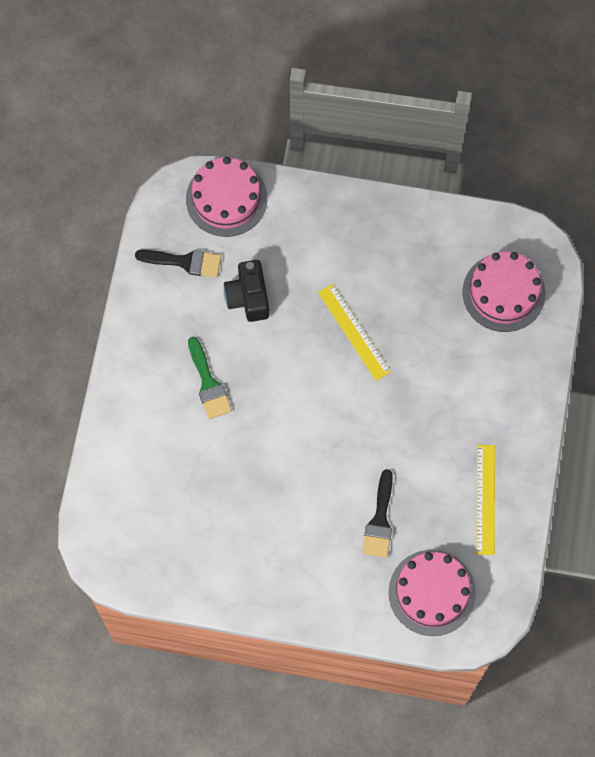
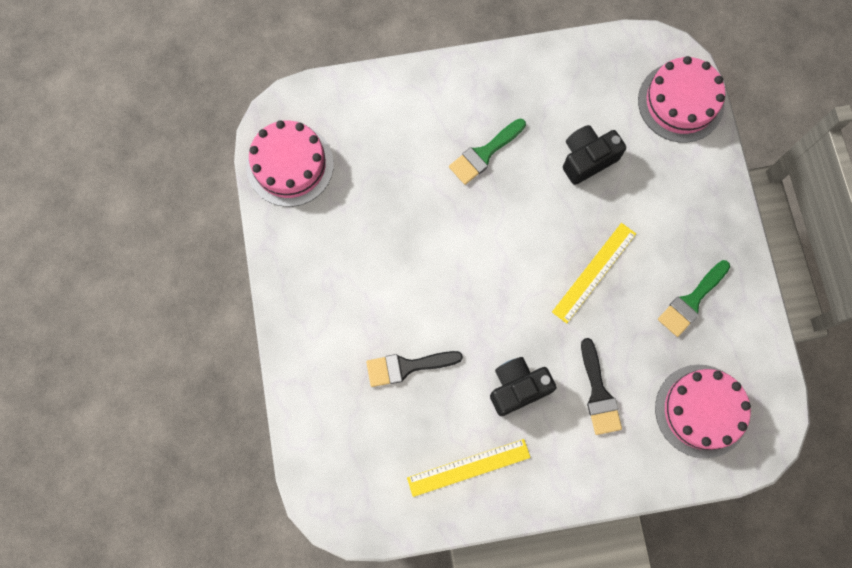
camera: 70 degrees right, 5 degrees up
black brush [135,250,221,278] -> black brush moved to [581,338,622,435]
pink cake [389,550,476,636] -> pink cake moved to [246,120,334,207]
none -> black camera [490,357,556,416]
none -> green brush [658,260,730,337]

